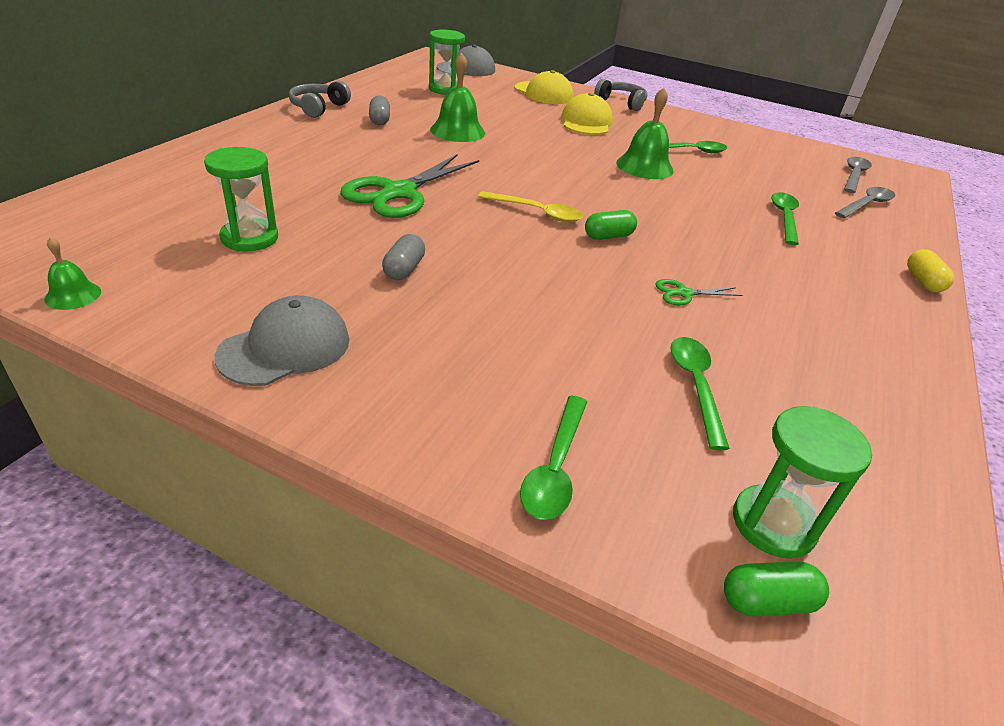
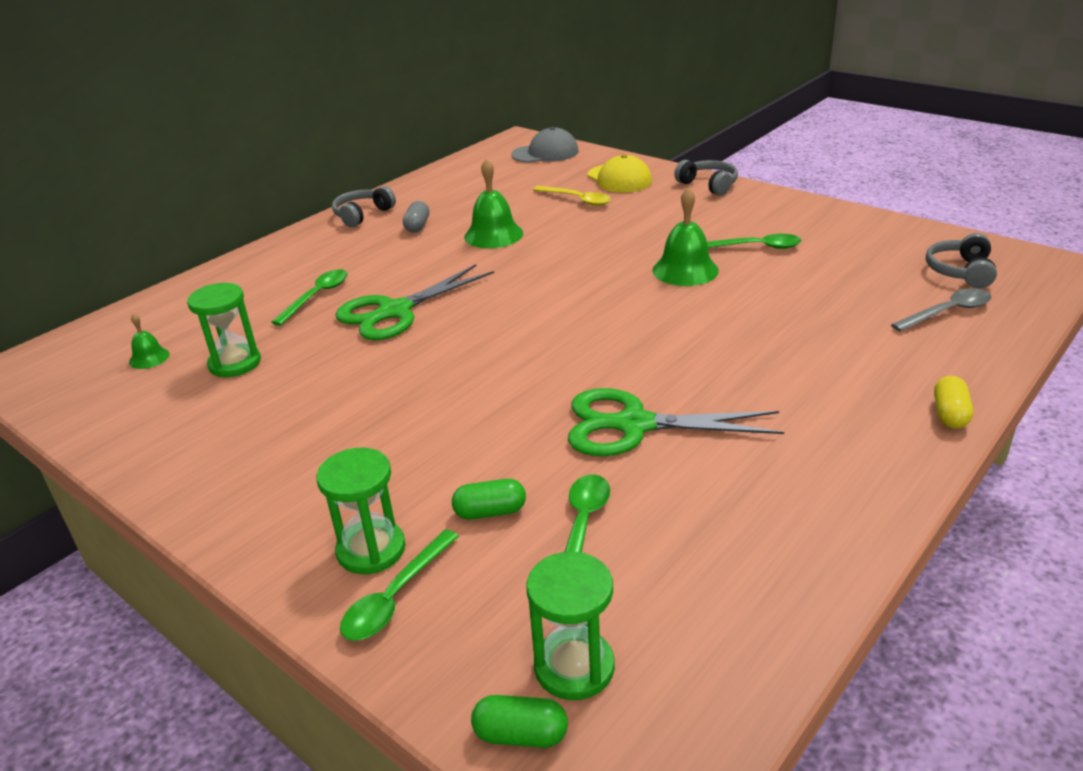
camera: 20 degrees right, 5 degrees down
green bell [45,237,101,310] -> green bell moved to [129,313,170,369]
grey cap [215,295,349,386] -> none
grey capsule [382,234,425,280] -> none
green hourglass [429,30,465,95] -> green hourglass moved to [316,447,405,574]
yellow spoon [478,191,583,222] -> yellow spoon moved to [533,186,611,206]
yellow cap [561,93,613,135] -> none
green capsule [585,210,637,240] -> green capsule moved to [452,479,526,520]
green scissors [655,279,743,305] -> green scissors [568,388,784,456], size x2.27
green spoon [771,192,799,245] -> green spoon moved to [271,269,347,326]
grey spoon [844,157,872,193] -> grey headphones [925,233,997,288]

